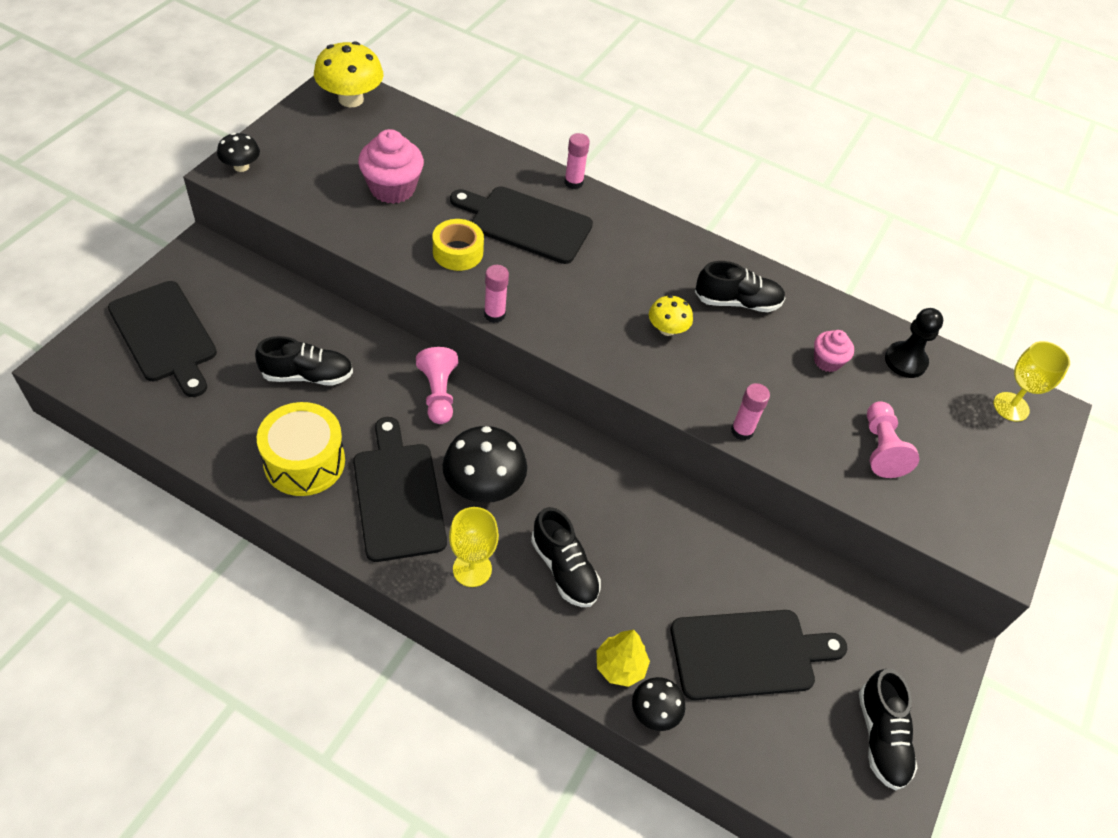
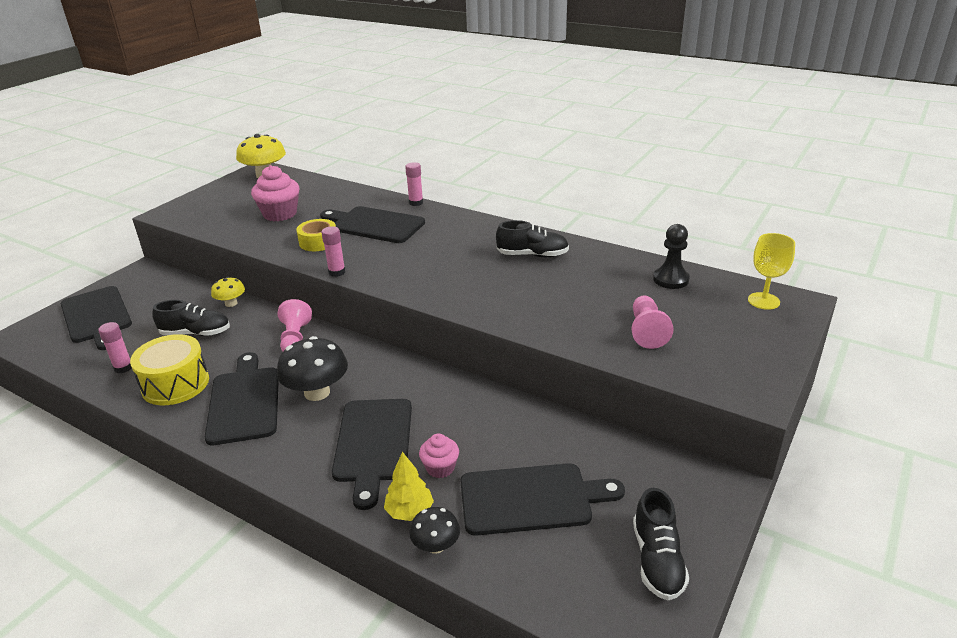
camera: 10 degrees right, 20 degrees down
black mushroom [217,133,260,172] -> none
yellow goblet [449,507,499,587] -> none
black shoe [531,507,601,607] -> black cutting board [332,399,412,510]
yellow mushroom [649,295,693,336] -> yellow mushroom moved to [211,277,245,307]
pink glue stick [731,383,770,441] -> pink glue stick moved to [98,322,132,373]
pink cupcake [814,330,854,372] -> pink cupcake moved to [419,433,459,478]

